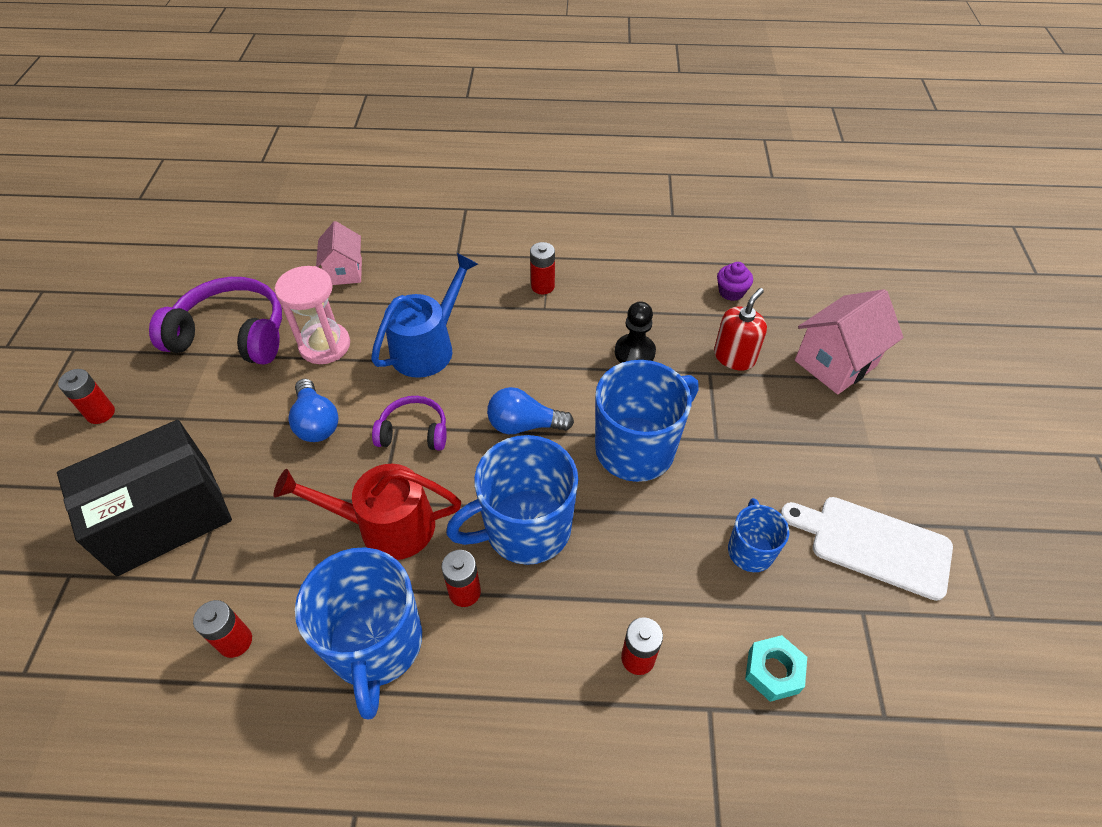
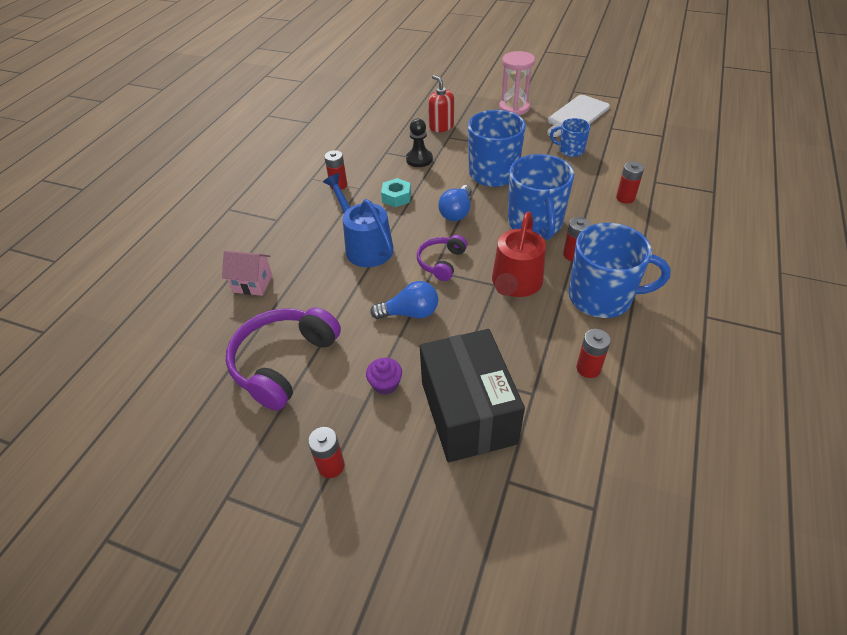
camera: 70 degrees left, 5 degrees down
pink hourglass [275,266,350,364] -> pink hourglass moved to [499,51,535,115]
purple cupcake [717,262,753,301] -> purple cupcake moved to [366,358,402,395]
turquoise nut [745,635,807,702] -> turquoise nut moved to [381,178,411,207]
pink house [795,289,903,394] -> none

